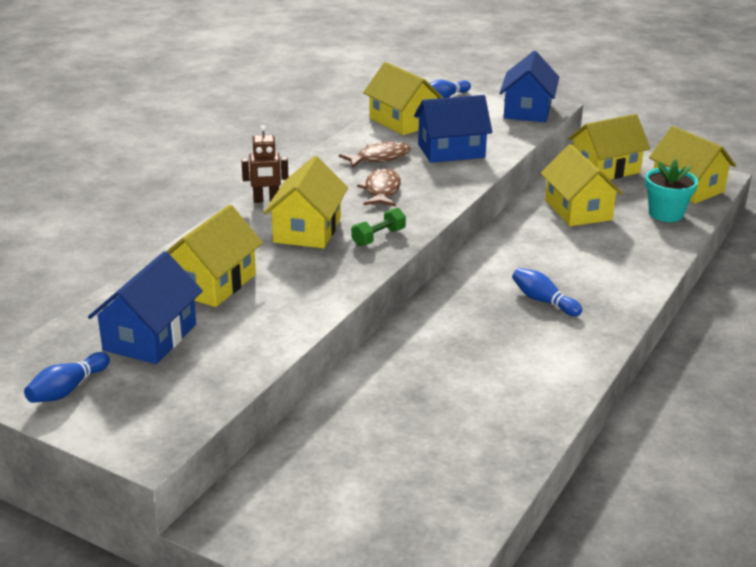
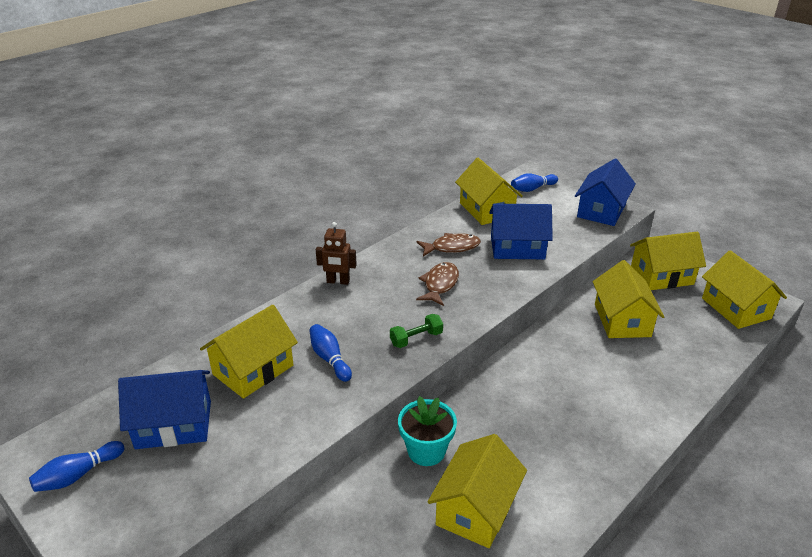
camera: 15 degrees right, 5 degrees up
blue house [88,251,203,364] -> blue house turned 45 degrees clockwise [118,370,211,449]
yellow house [264,156,348,249] -> yellow house moved to [428,434,527,548]
blue bowling pin [512,268,582,316] -> blue bowling pin moved to [309,324,352,382]
turquoise flower pot [645,159,698,222] -> turquoise flower pot moved to [398,396,457,466]

